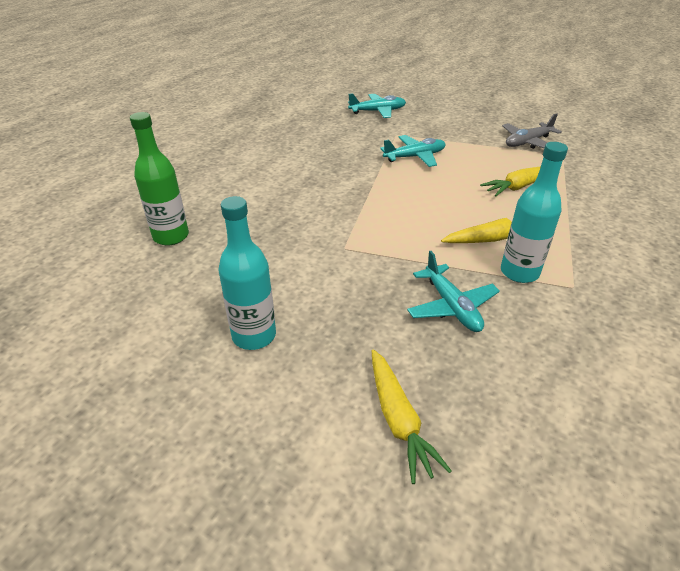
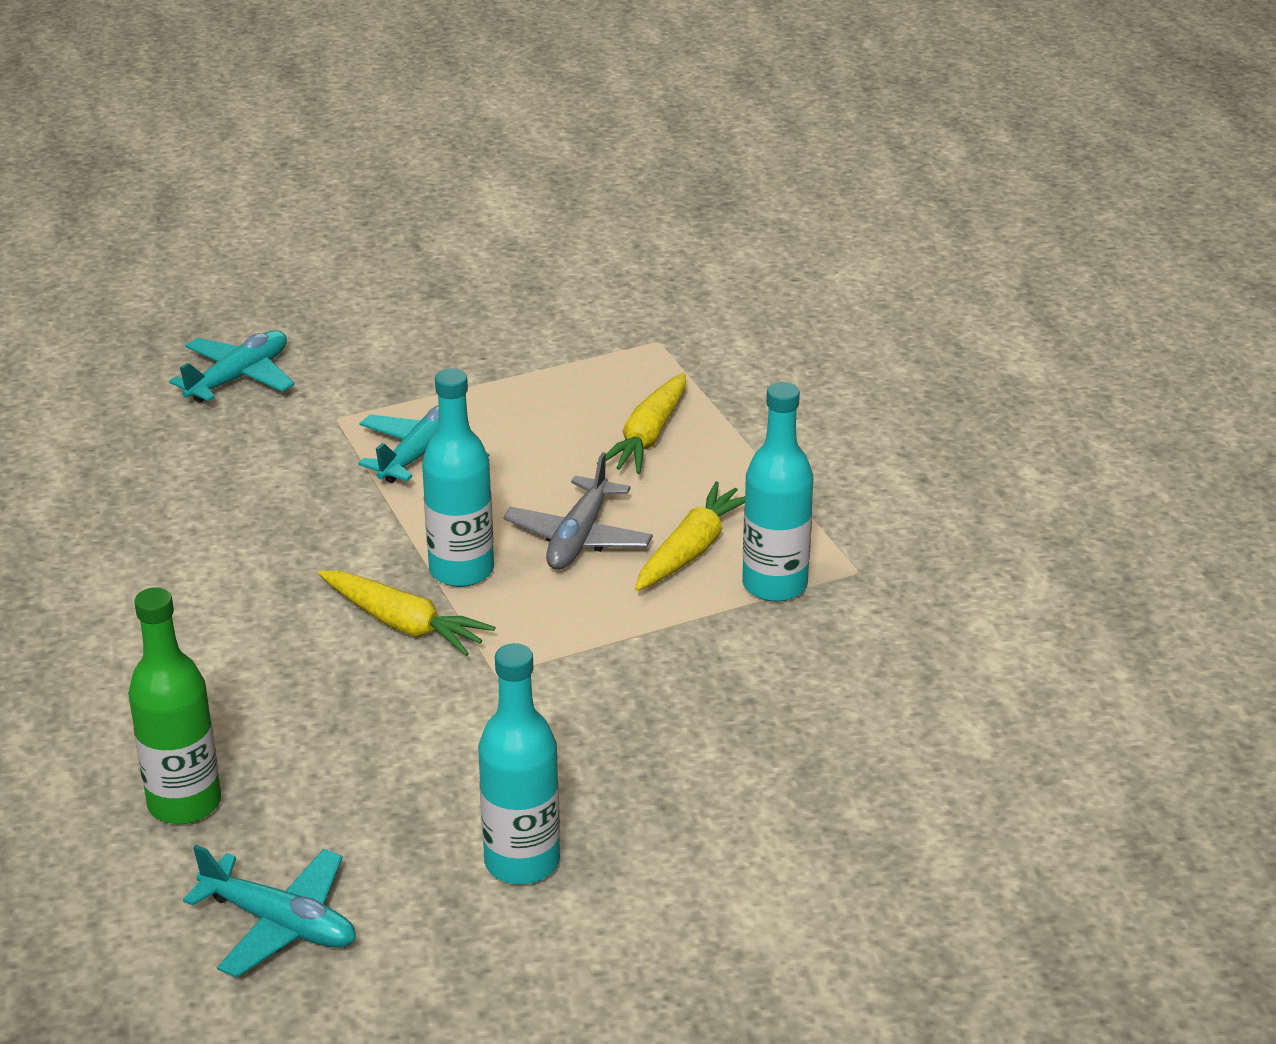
camera: 40 degrees left, 5 degrees down
yellow carrot [372,350,452,484] -> yellow carrot moved to [318,571,496,656]
turquoise plane [407,251,500,332] -> turquoise plane moved to [183,845,356,978]
grey plane [502,113,562,149] -> grey plane moved to [503,452,653,570]
none -> turquoise bottle [422,368,494,587]

